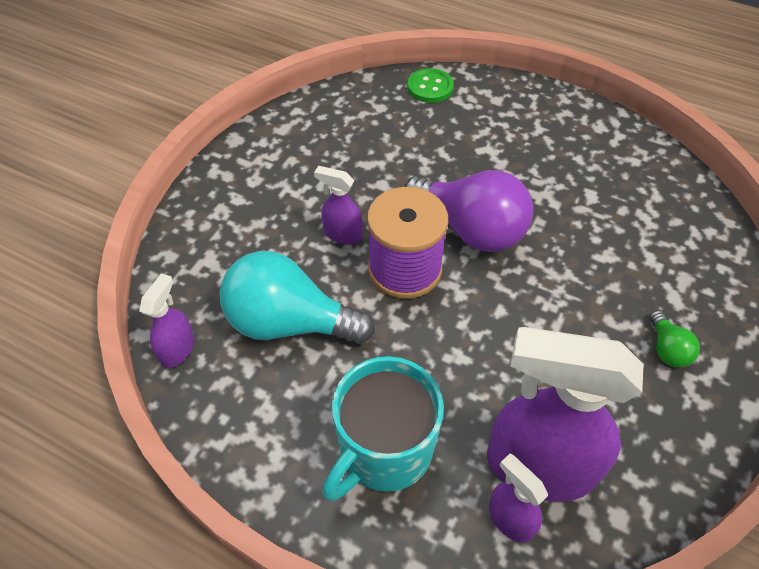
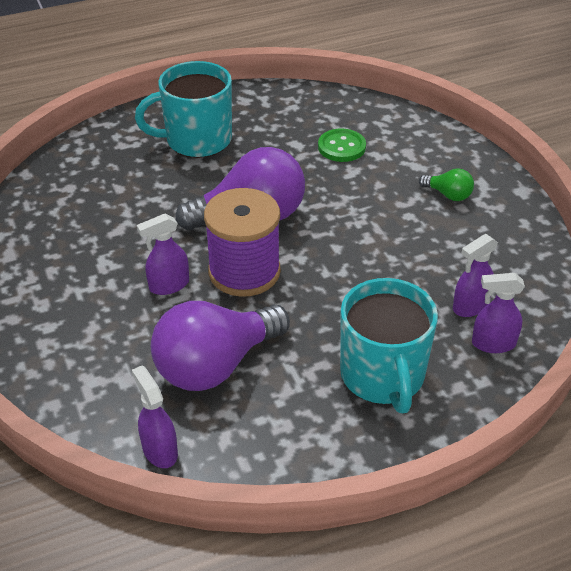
camera: 50 degrees left, 10 degrees down
turquoise light bulb [219,251,375,344] -> purple light bulb [151,301,290,391]
green button [407,68,454,103] -> green button moved to [318,129,366,162]
purple spray bottle [487,327,643,502] -> purple spray bottle [453,234,498,317], size x0.47
none -> turquoise mug [135,61,232,158]

